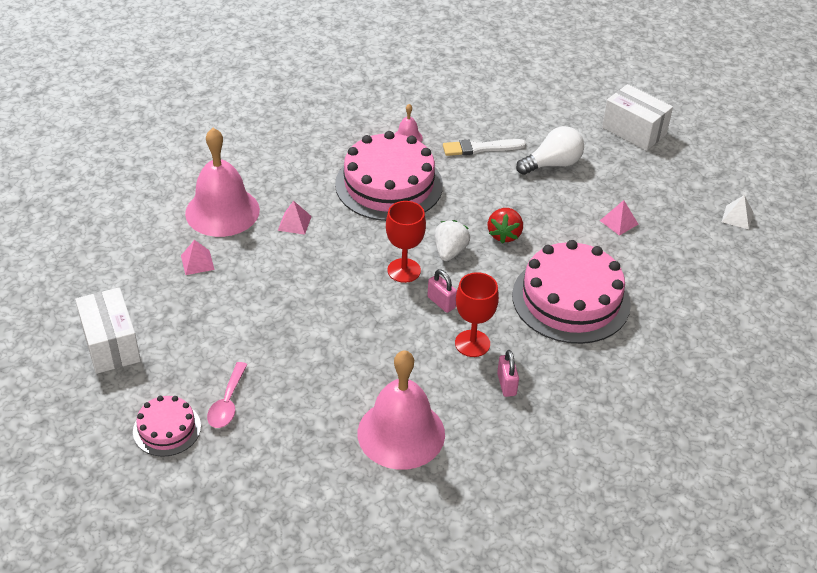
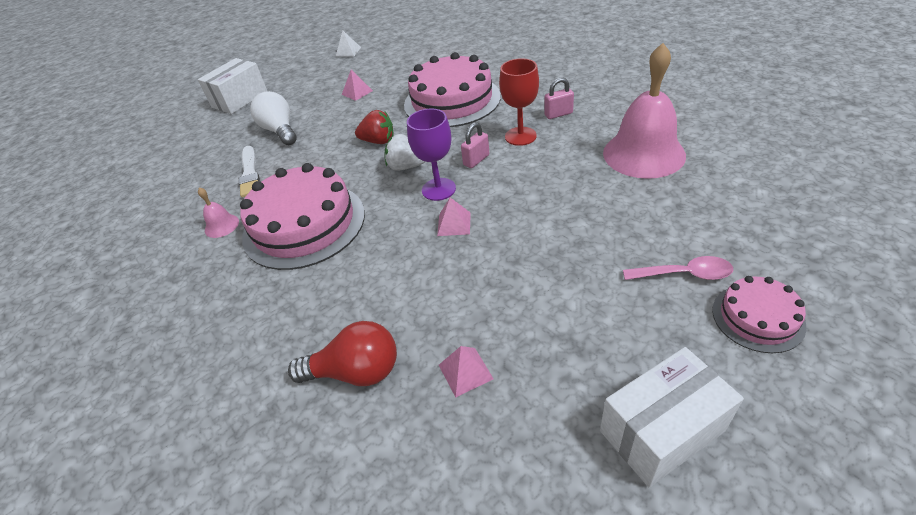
camera: 90 degrees left, 0 degrees up
pink bell [185,128,260,237] -> red light bulb [288,321,397,386]
pink pyramid [278,201,312,235] -> pink pyramid moved to [437,197,471,236]
red goblet [386,201,426,283] -> purple goblet [407,109,456,201]

